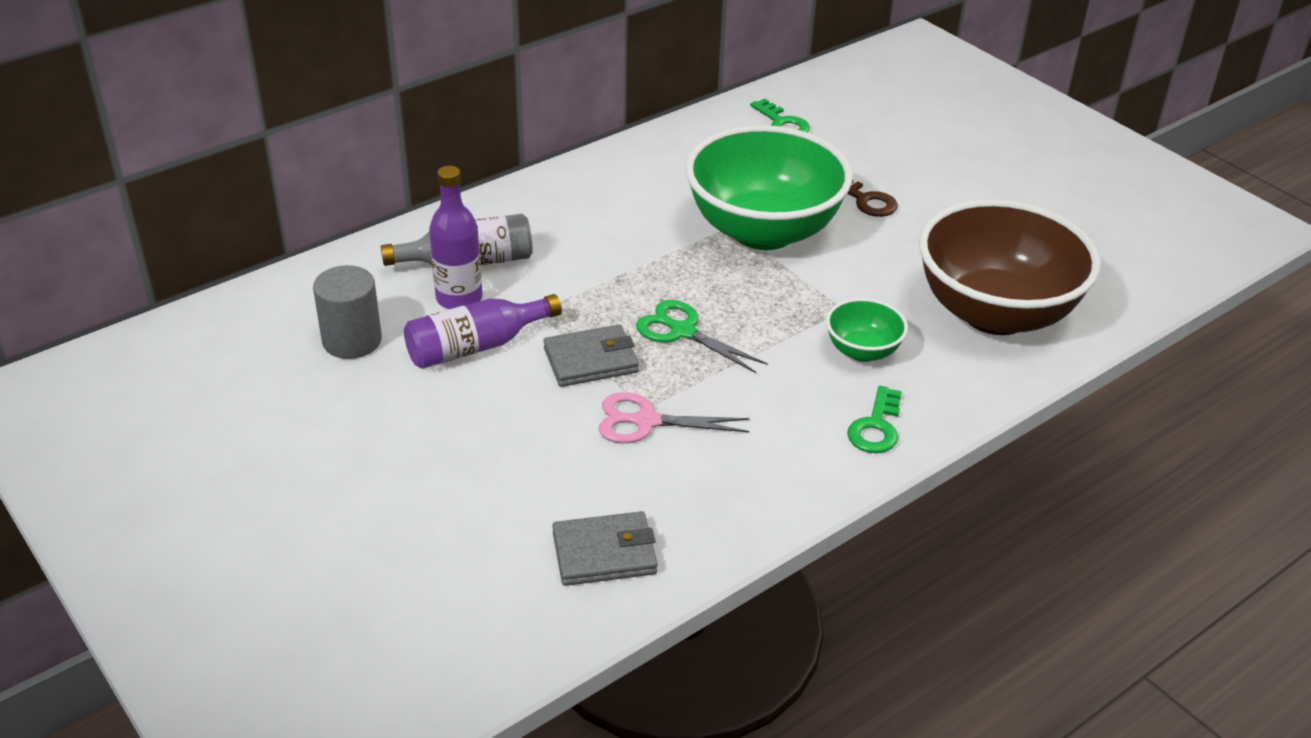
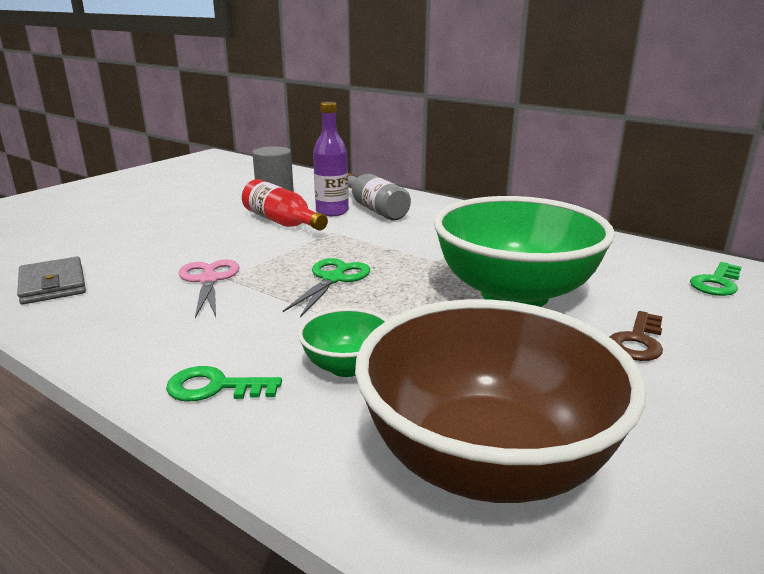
camera: 75 degrees right, 15 degrees down
purple bottle [404,294,562,369] -> red bottle [242,179,328,230]
grey wallet [544,324,639,387] -> none

